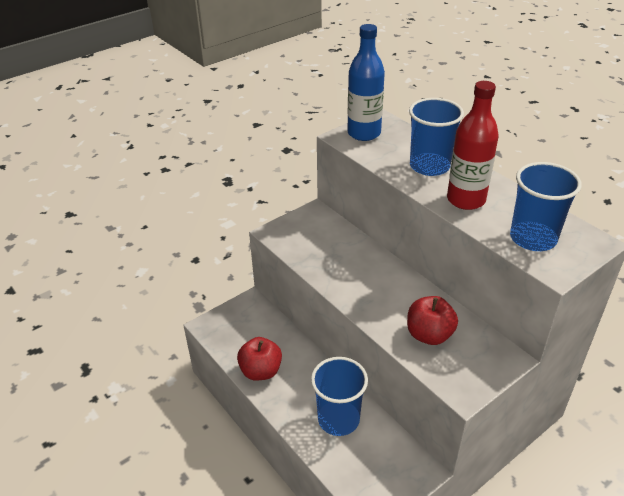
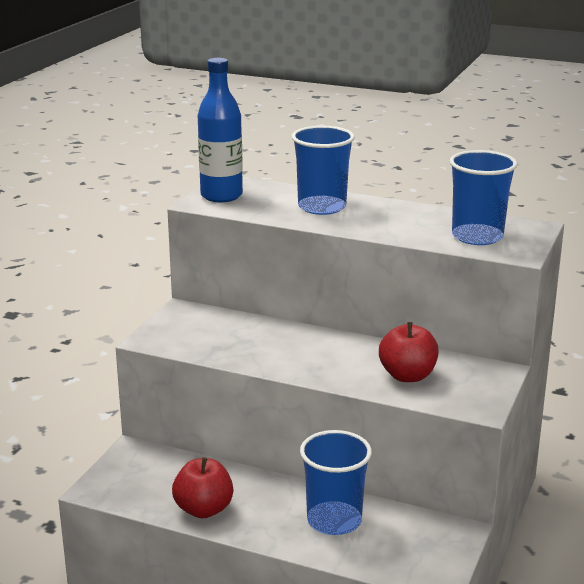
camera: 30 degrees left, 15 degrees down
red bottle [447,81,499,210] -> none

